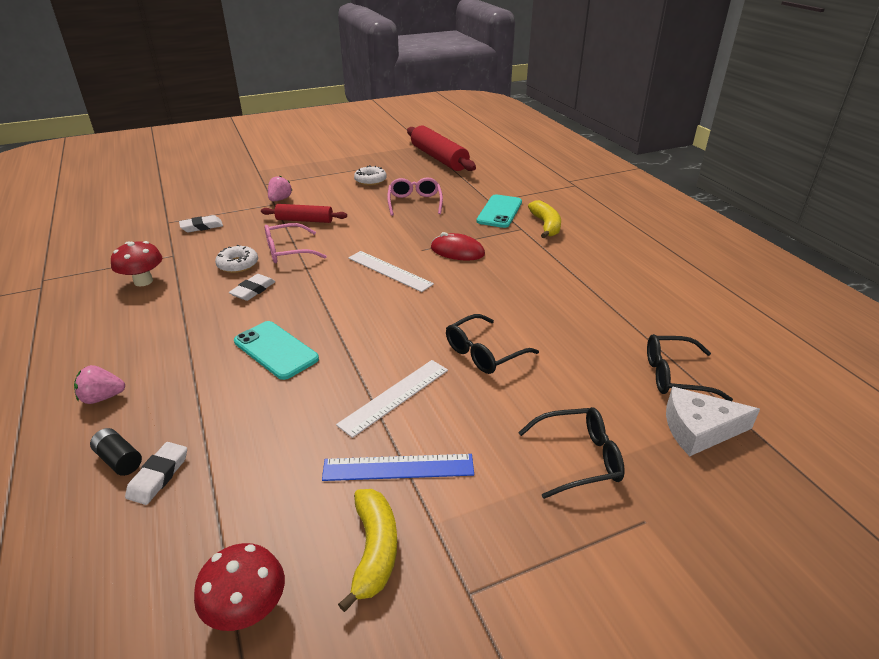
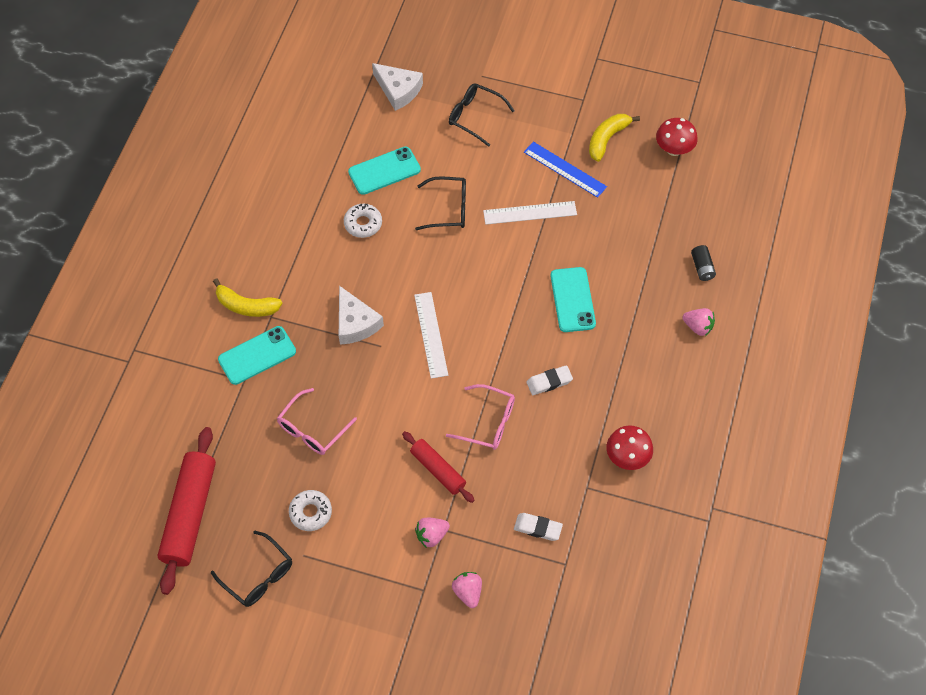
camera: 140 degrees left, 25 degrees up
white eraser [125,442,187,505] -> none
white donut [215,245,258,273] -> white donut moved to [344,203,382,238]
red mouse [431,232,485,260] -> white cheese [339,286,384,345]
yellow banana [528,200,561,238] -> yellow banana turned 105 degrees counterclockwise [213,278,282,317]
black glasses [647,334,733,401] -> black glasses moved to [211,531,292,607]
none -> turquoise phone [348,147,421,195]
none -> pink strawberry [452,572,482,608]

